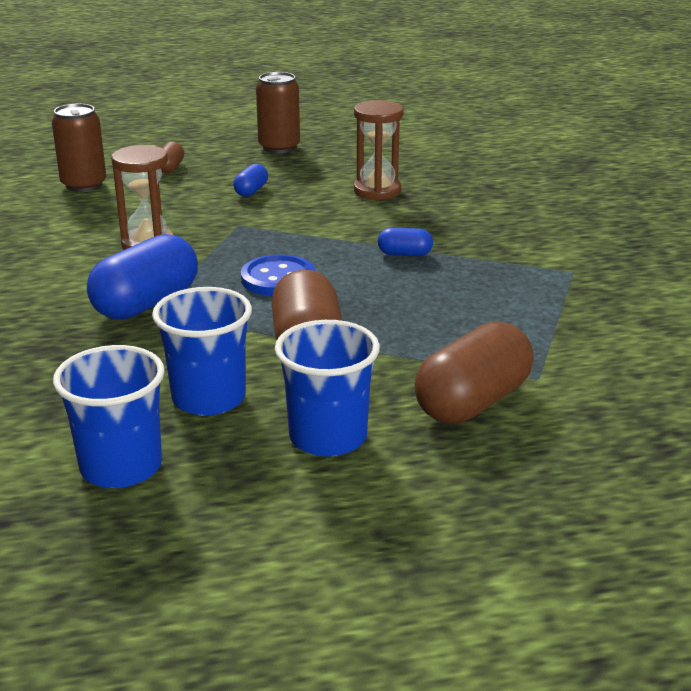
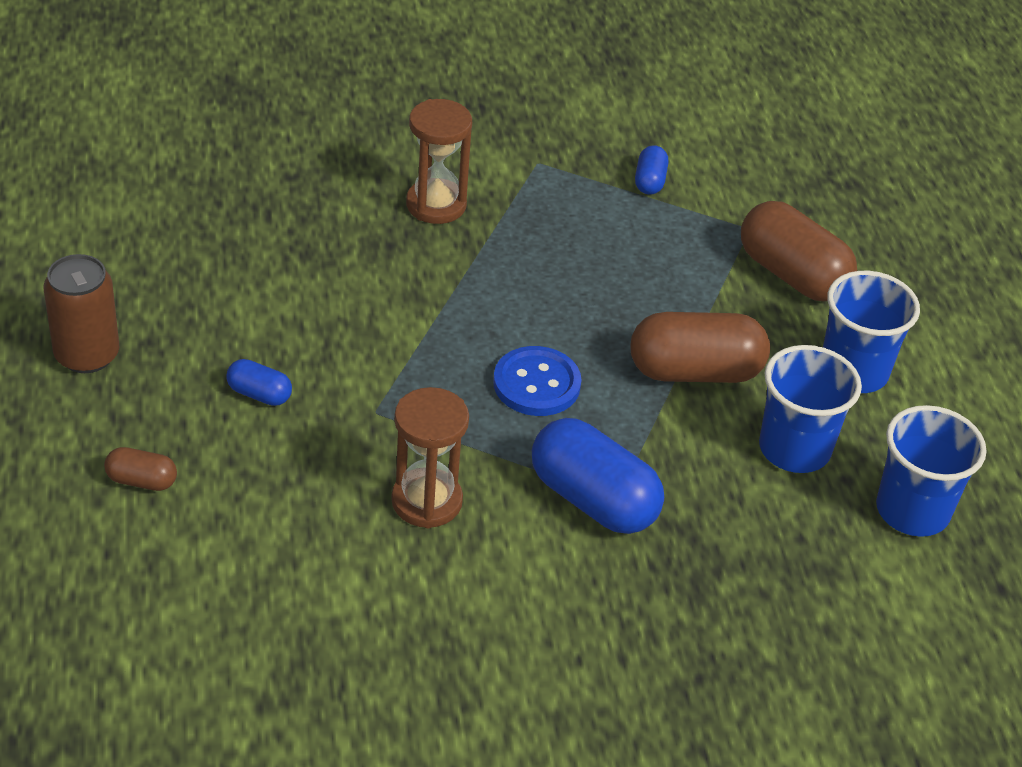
camera: 90 degrees left, 15 degrees up
brown can [52,104,106,192] -> none
brown hourglass [354,100,404,200] -> brown hourglass moved to [406,99,472,224]
blue capsule [378,227,433,256] -> blue capsule moved to [635,145,668,195]

